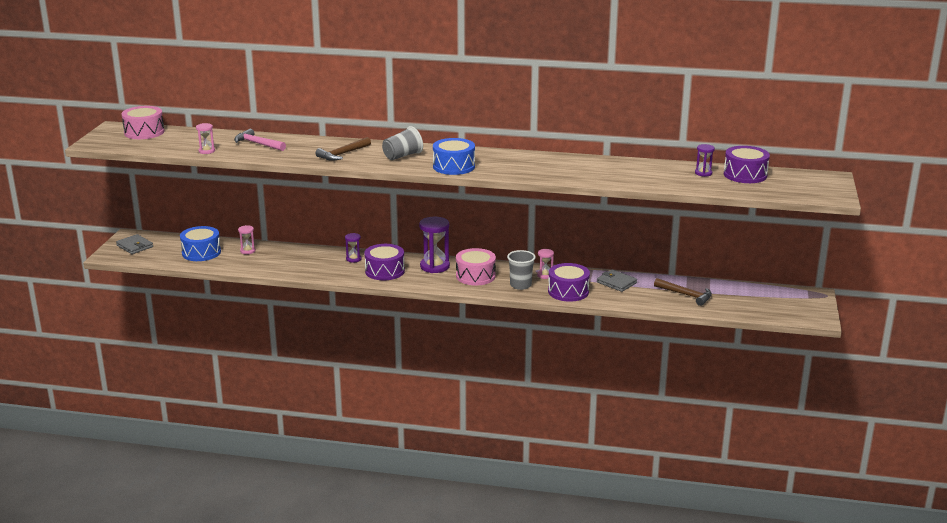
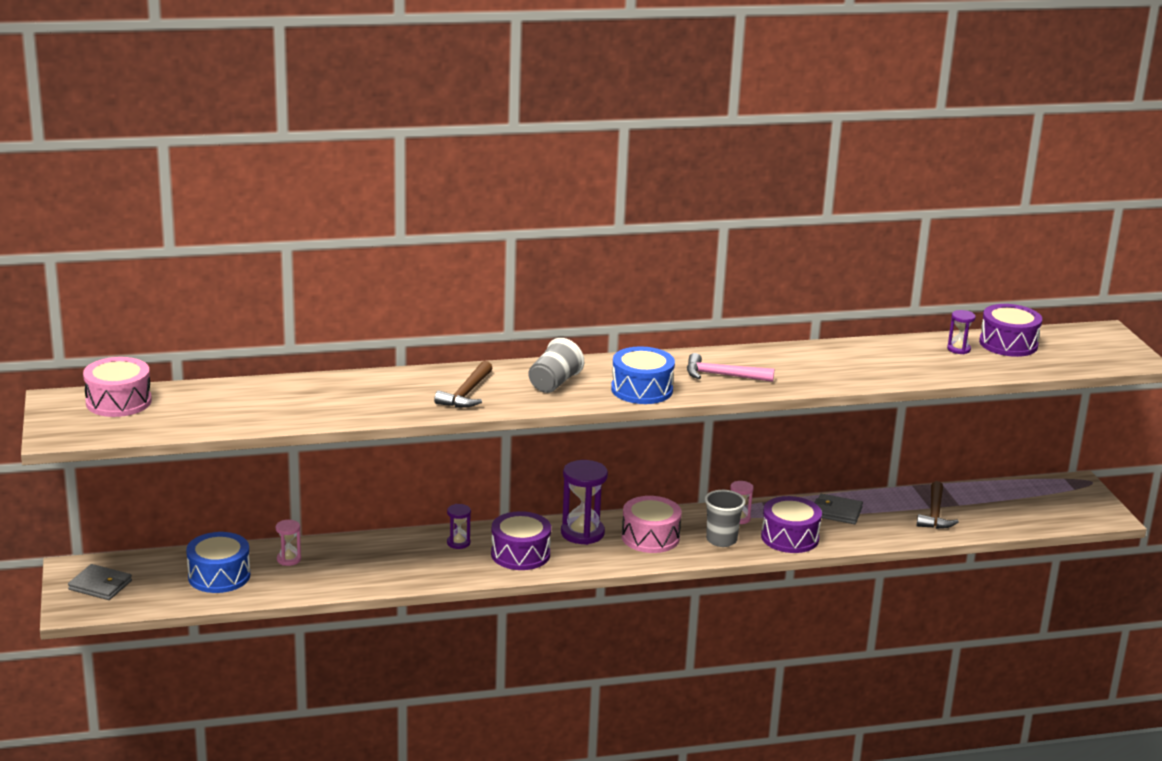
camera: 25 degrees left, 0 degrees up
pink hourglass [196,123,215,154] -> none
pink hammer [234,129,286,151] -> pink hammer moved to [687,353,774,382]
brown hammer [654,278,712,306] -> brown hammer turned 90 degrees clockwise [917,481,959,529]

